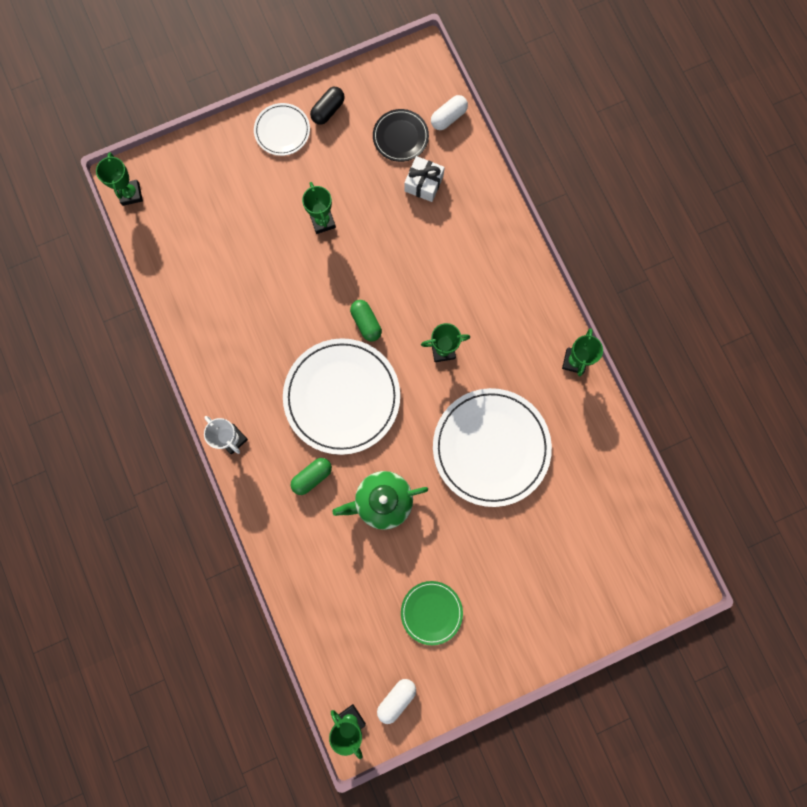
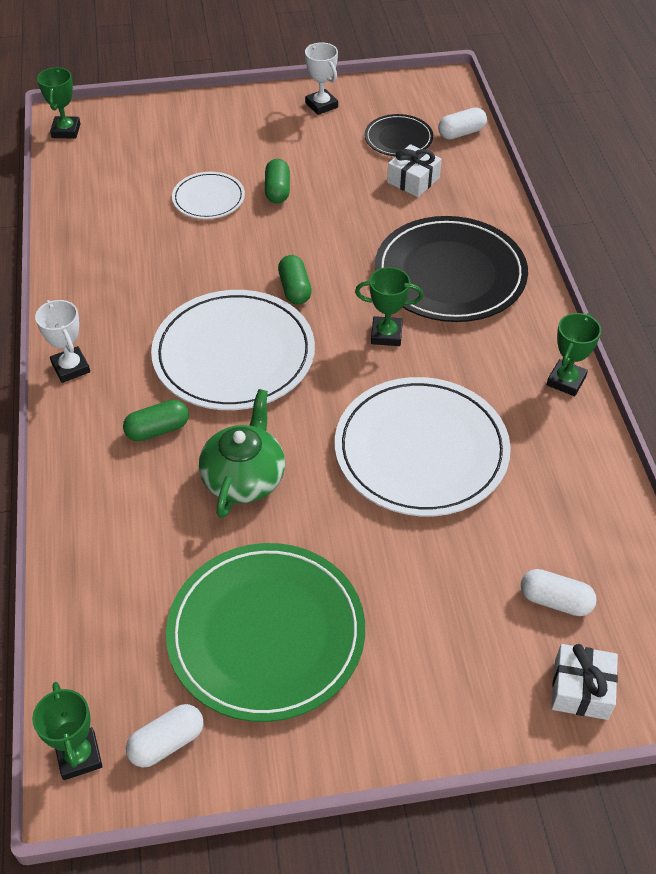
camera: 15 degrees right, 30 degrees down
white plate [254,103,310,156] -> white plate moved to [172,172,245,219]
green trophy [302,182,336,234] -> green capsule [265,159,290,204]
black capsule [310,87,345,125] -> white trophy [305,43,338,115]
green teapot [332,471,428,530] -> green teapot turned 105 degrees clockwise [199,389,285,518]
green plate [401,581,463,645] -> green plate [166,543,365,722], size x1.96
none -> black plate [375,216,528,322]
none -> white capsule [521,569,597,616]
none -> white gift [551,644,618,720]

